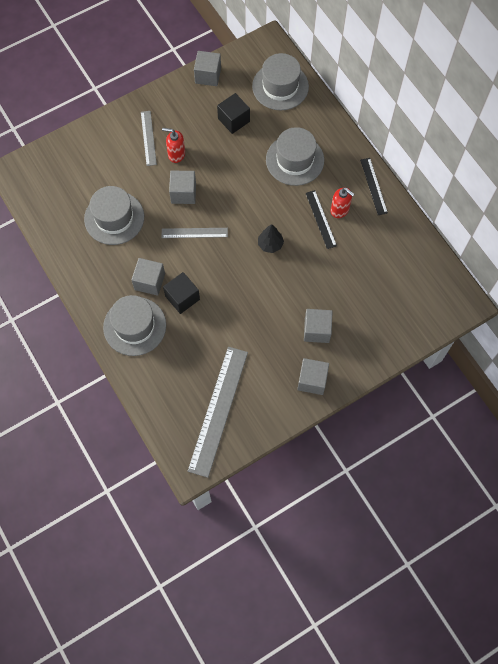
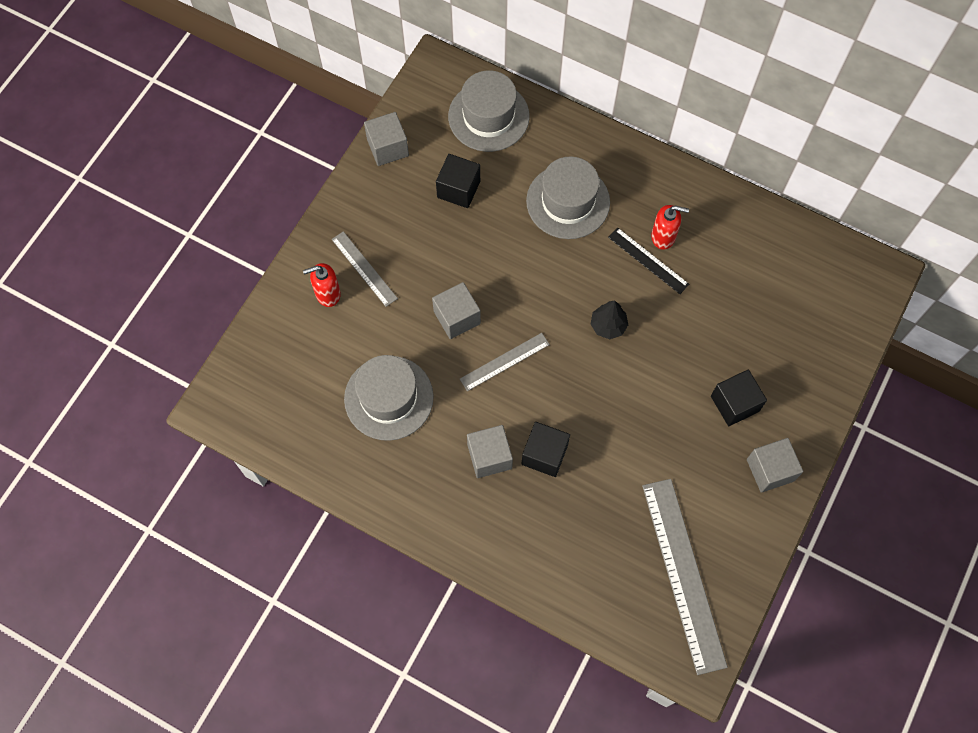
camera: 30 degrees left, 0 degrees up
grey hat [103,295,166,356] -> none
red soap dispenser [162,128,185,163] -> red soap dispenser moved to [303,263,341,307]
grey cube [304,309,333,343] -> black cube [711,370,767,426]
black ruler [360,158,388,215] -> none

